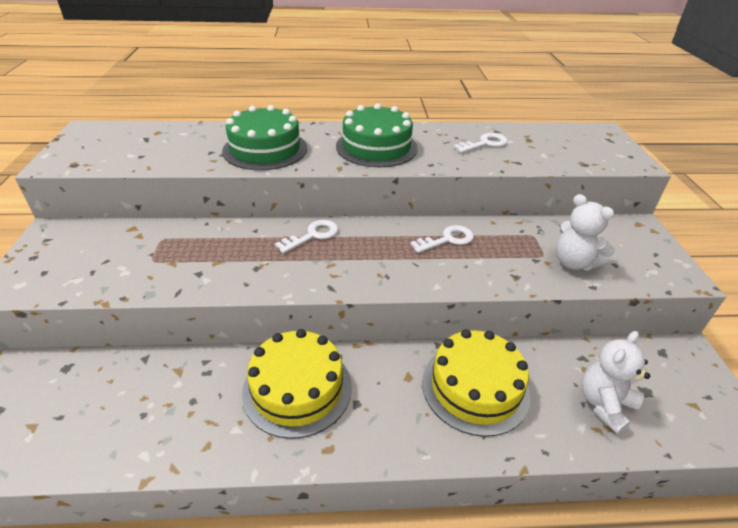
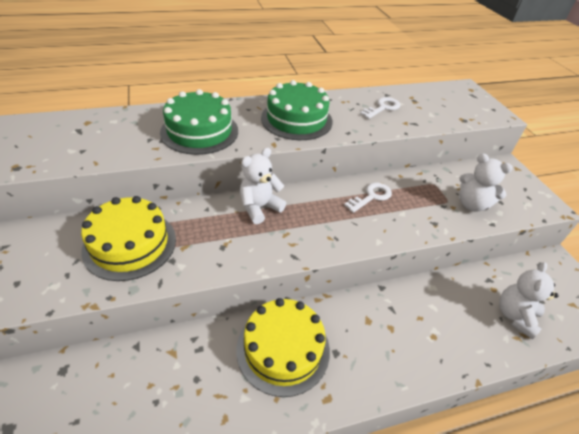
camera: 15 degrees left, 5 degrees up
white key [275,220,338,254] -> white teddy bear [240,148,286,224]
yellow cake [422,329,531,437] -> yellow cake moved to [81,196,176,281]

